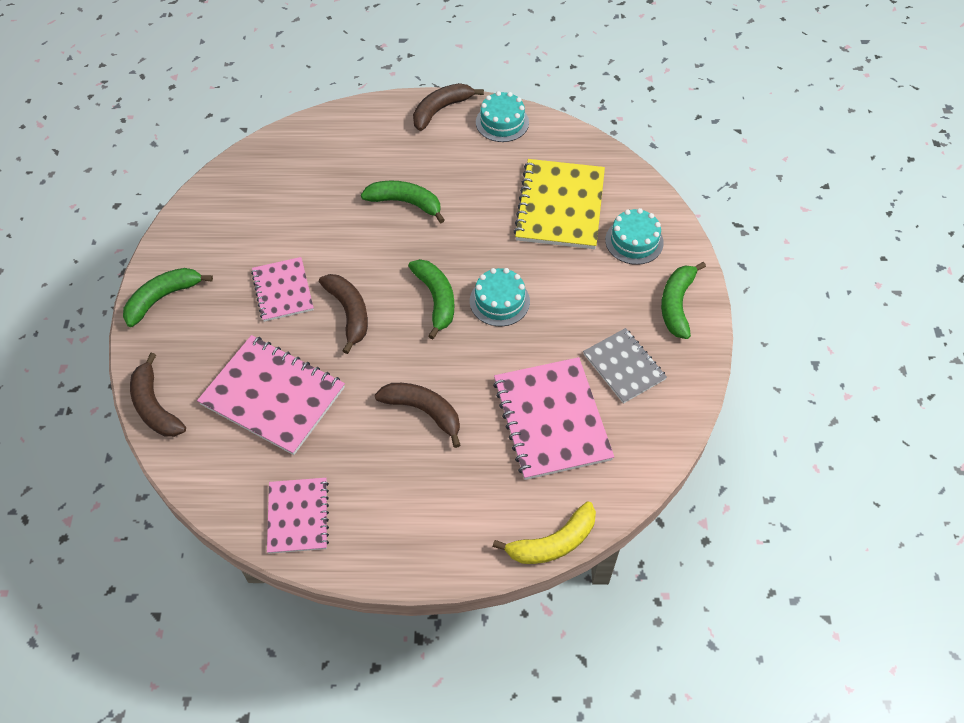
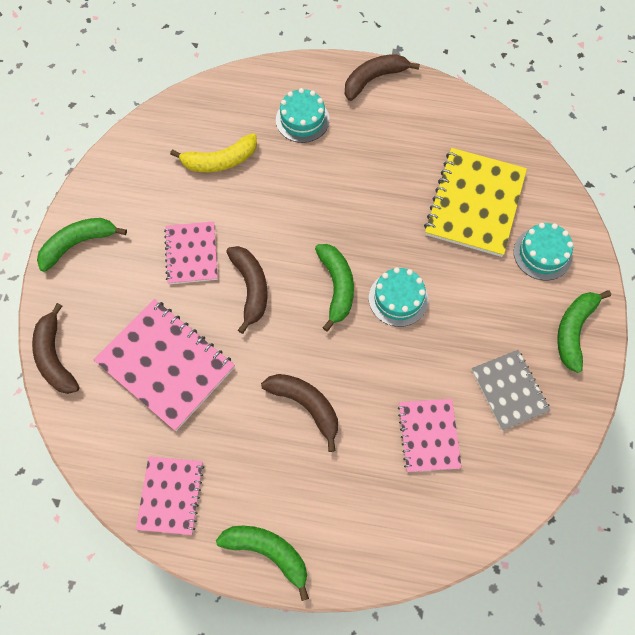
camera: 10 degrees right, 10 degrees up
green banana [361,181,445,223] -> green banana moved to [216,526,309,601]
turquoise cake [476,91,529,142] -> turquoise cake moved to [276,88,330,143]
pink notebook [493,357,614,480] -> pink notebook [398,399,462,472], size x0.61
yellow banana [493,501,596,564] -> yellow banana moved to [170,133,257,172]

